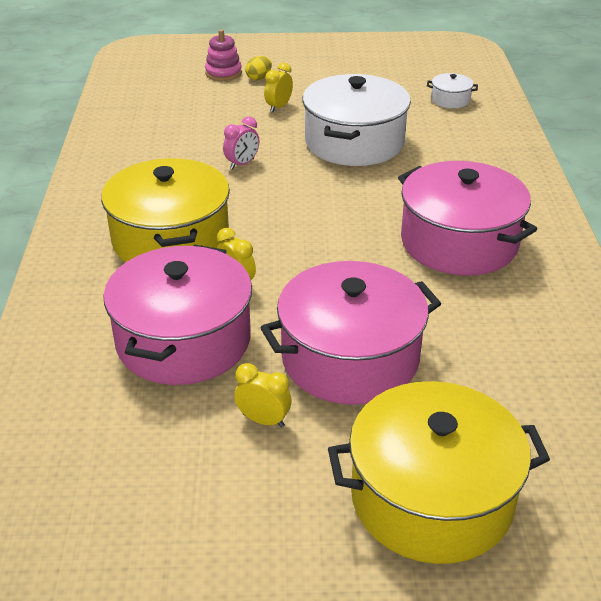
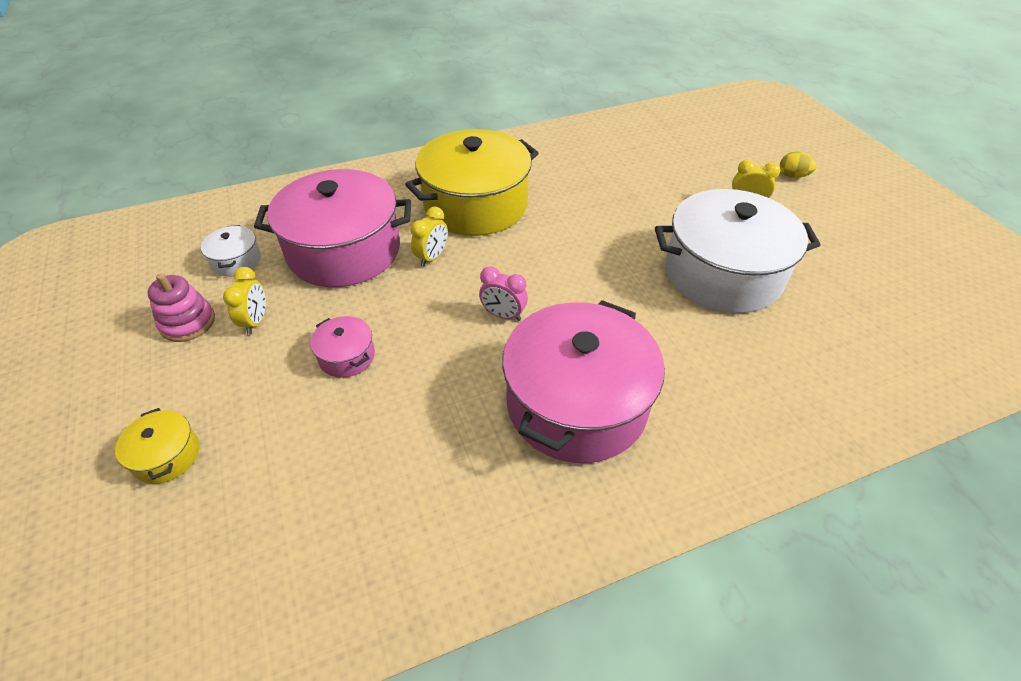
camera: 70 degrees right, 10 degrees up
pink stacking toy [205,30,242,81] -> pink stacking toy moved to [147,273,215,342]
pink clock [223,117,259,169] -> pink clock moved to [479,266,528,321]
pink pot [260,261,441,405] -> pink pot [310,316,375,378], size x0.42
yellow pot [328,381,550,564] -> yellow pot [115,408,199,484], size x0.42
white pot [427,73,478,108] -> white pot moved to [201,225,261,277]

